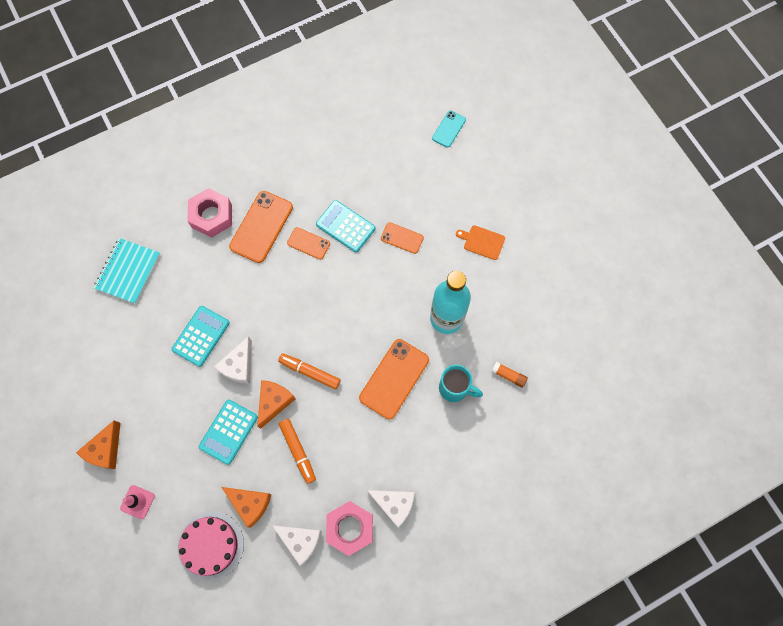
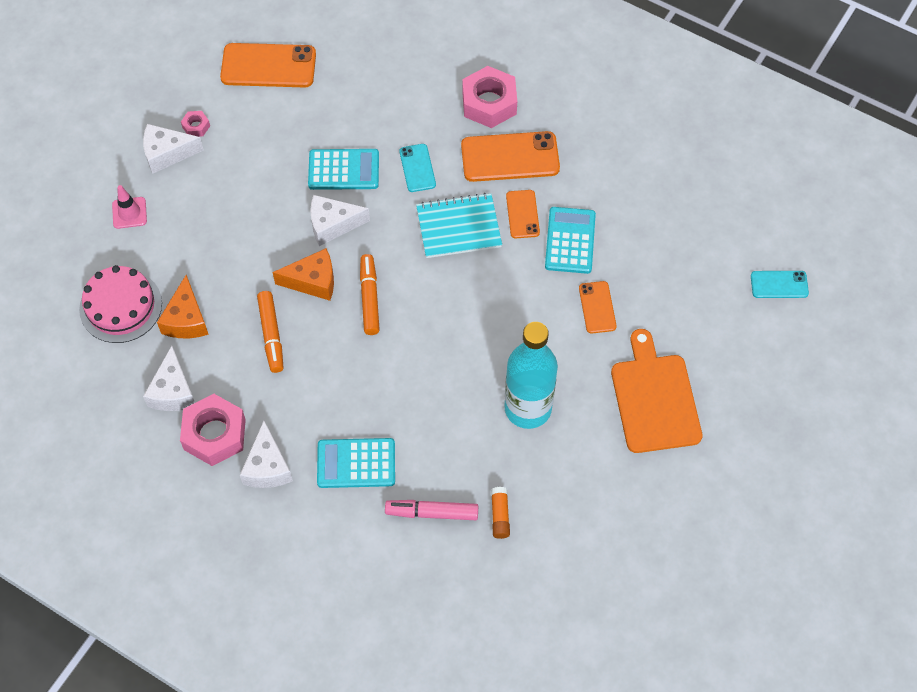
camera: 60 degrees right, 10 degrees down
orange cheese [76,420,120,469] -> white cheese [143,124,204,174]
turquoise notebook [94,238,160,304] -> turquoise notebook moved to [416,193,502,258]
turquoise calculator [199,399,258,465] -> turquoise calculator moved to [317,438,395,488]
orange marker [279,419,316,484] -> orange marker turned 45 degrees counterclockwise [257,291,284,373]
orange phone [359,339,429,419] -> orange phone moved to [220,43,316,88]
turquoise mug [439,364,483,402] -> none
orange cutting board [456,225,505,260] -> orange cutting board [611,329,702,453], size x1.89
none -> pink nut [181,111,210,137]
none -> pink marker [385,500,478,520]
none -> turquoise phone [399,144,436,192]

